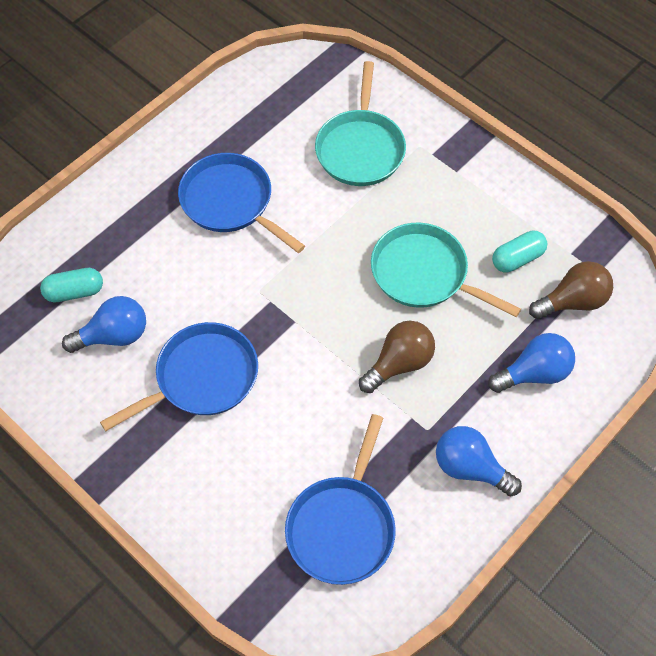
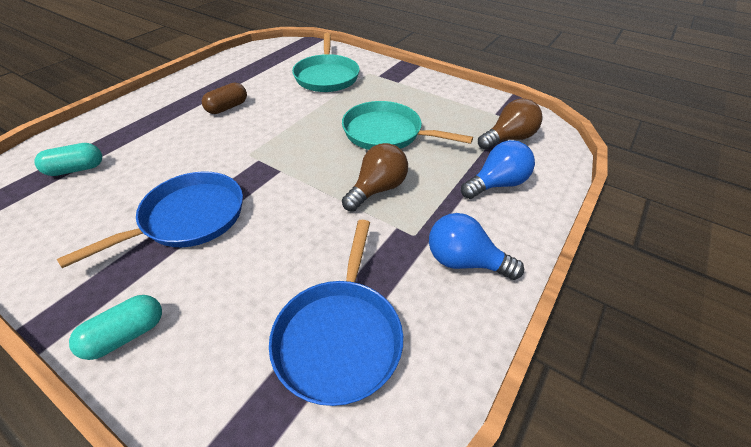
camera: 10 degrees left, 15 degrees down
blue light bulb [62,296,146,353] -> none
blue pan [178,153,305,253] -> brown capsule [202,82,247,114]
turquoise capsule [492,231,547,273] -> turquoise capsule moved to [69,295,162,360]

